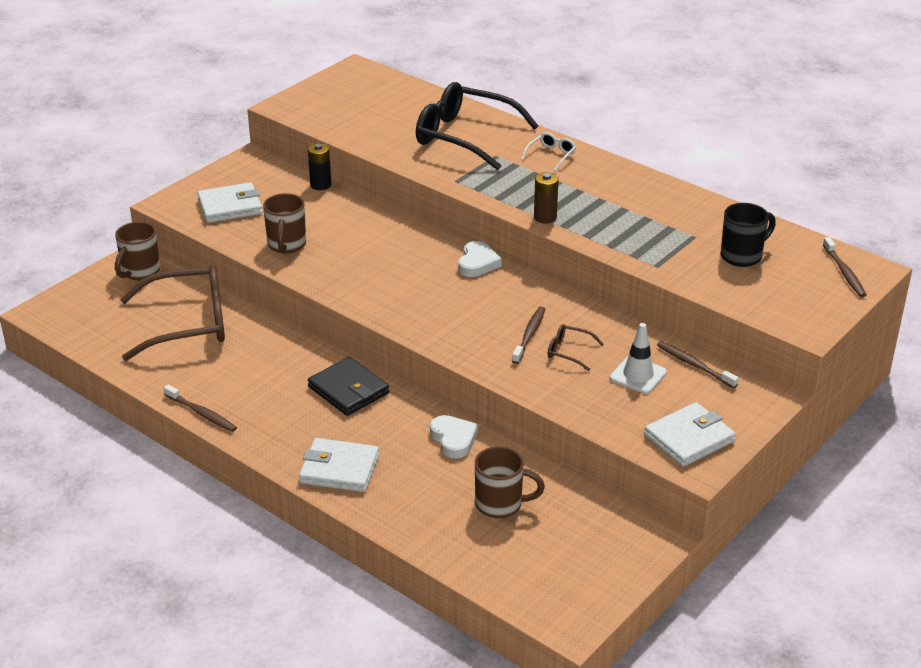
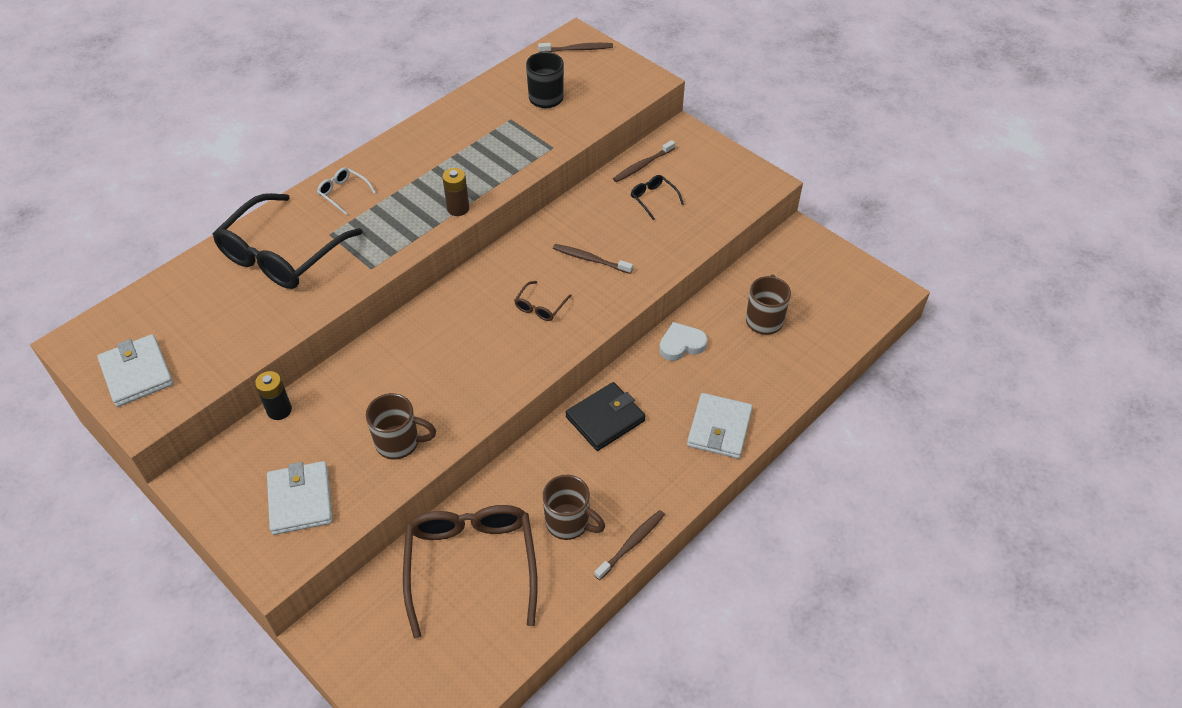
camera: 85 degrees left, 15 degrees up
brown mug [115,222,160,280] -> brown mug moved to [543,475,605,540]
white heart [458,241,502,277] -> none
brown glasses [548,324,604,371] -> brown glasses moved to [514,281,572,321]
white traffic cone [610,323,667,394] -> black glasses [631,175,684,220]
white wallet [644,402,736,467] -> white wallet moved to [97,334,174,407]

